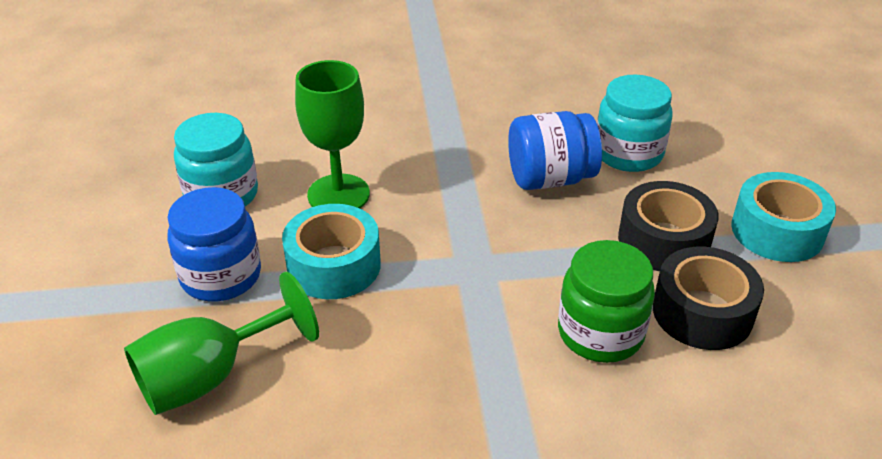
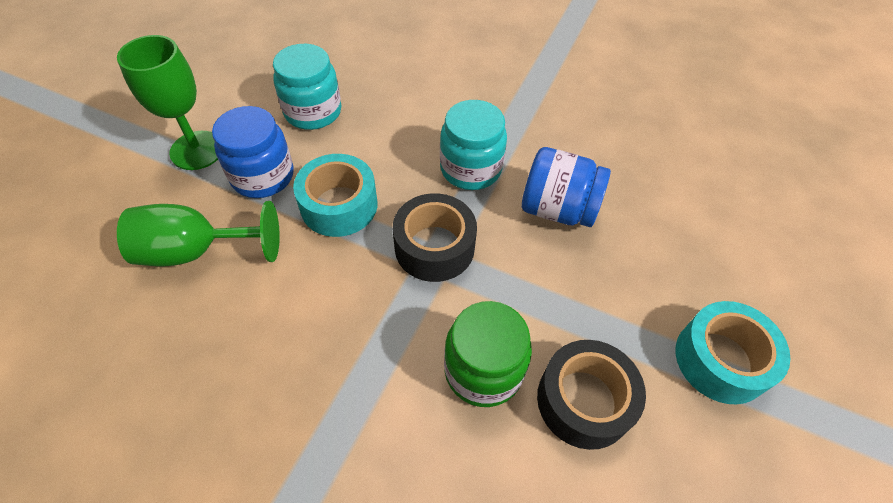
camera: 30 degrees right, 15 degrees up
green goblet [295,60,370,209] -> green goblet moved to [117,35,218,170]
turquoise jar [597,74,673,172] -> turquoise jar moved to [440,100,507,190]
black tape [618,181,719,271] -> black tape moved to [393,193,477,282]

